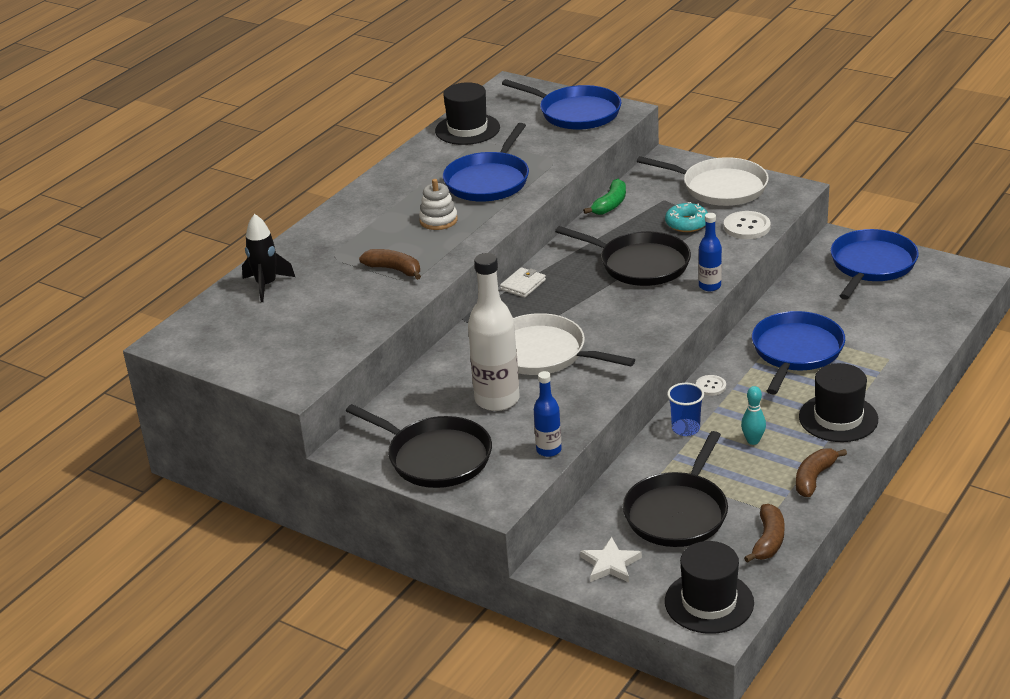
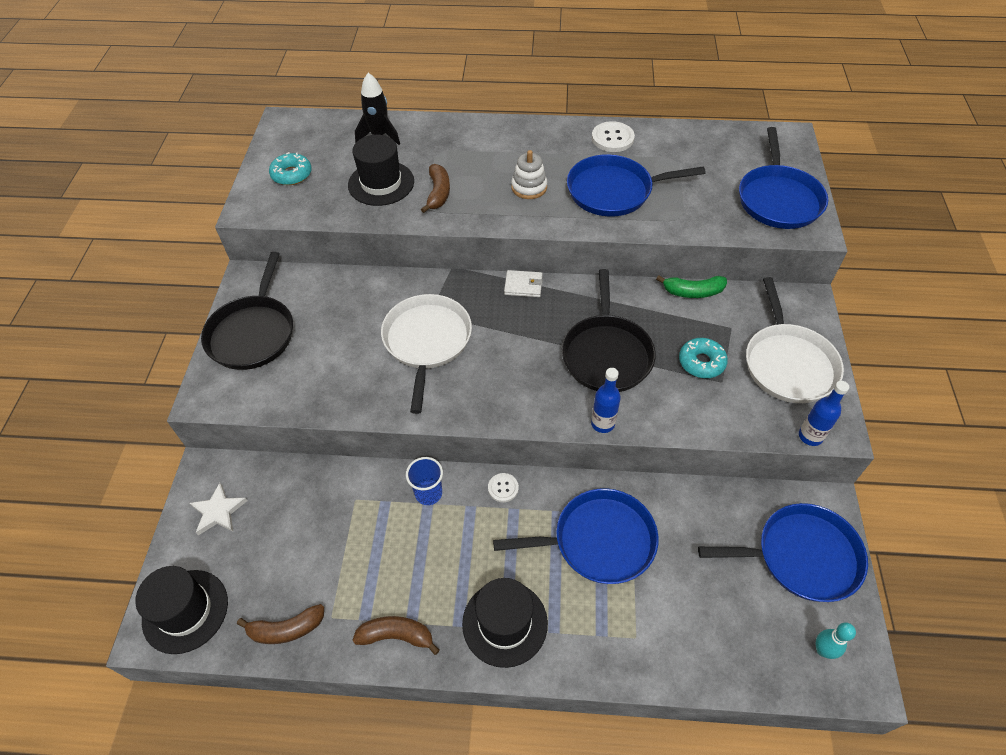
camera: 60 degrees right, 20 degrees up
black hat [435,82,500,145] -> black hat moved to [348,135,414,206]
white bottle [468,253,520,411] -> none
blue bottle [534,371,562,457] -> blue bottle moved to [799,381,849,446]
black pan [623,431,728,547] -> none
white button [724,211,771,239] -> white button moved to [592,121,635,152]
turquoise bowling pin [741,386,766,445] -> turquoise bowling pin moved to [816,622,856,659]
none -> turquoise donut [269,152,312,185]

